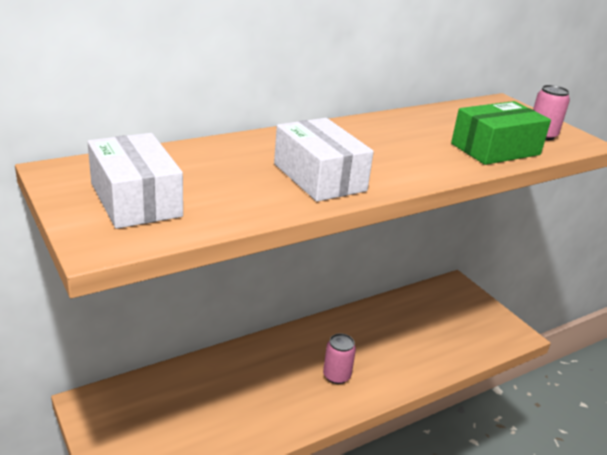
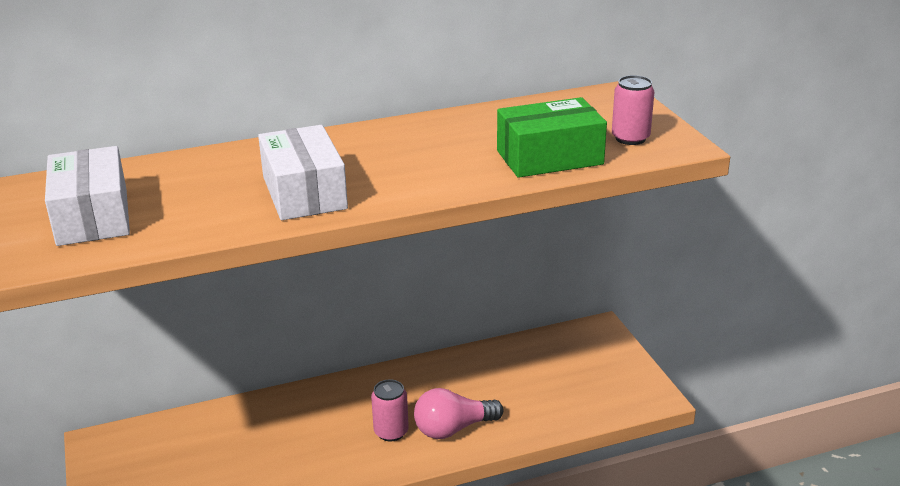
camera: 15 degrees right, 0 degrees up
none -> pink light bulb [414,388,503,439]

